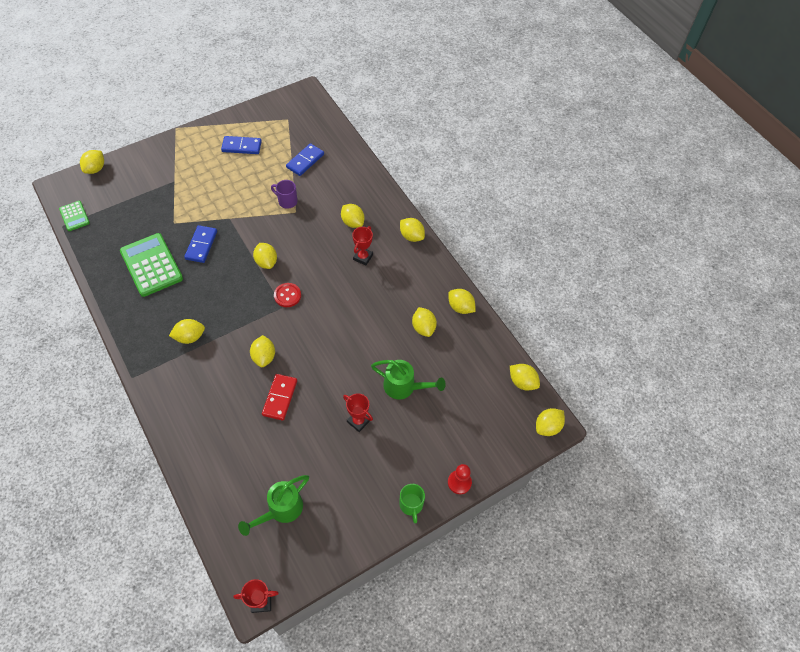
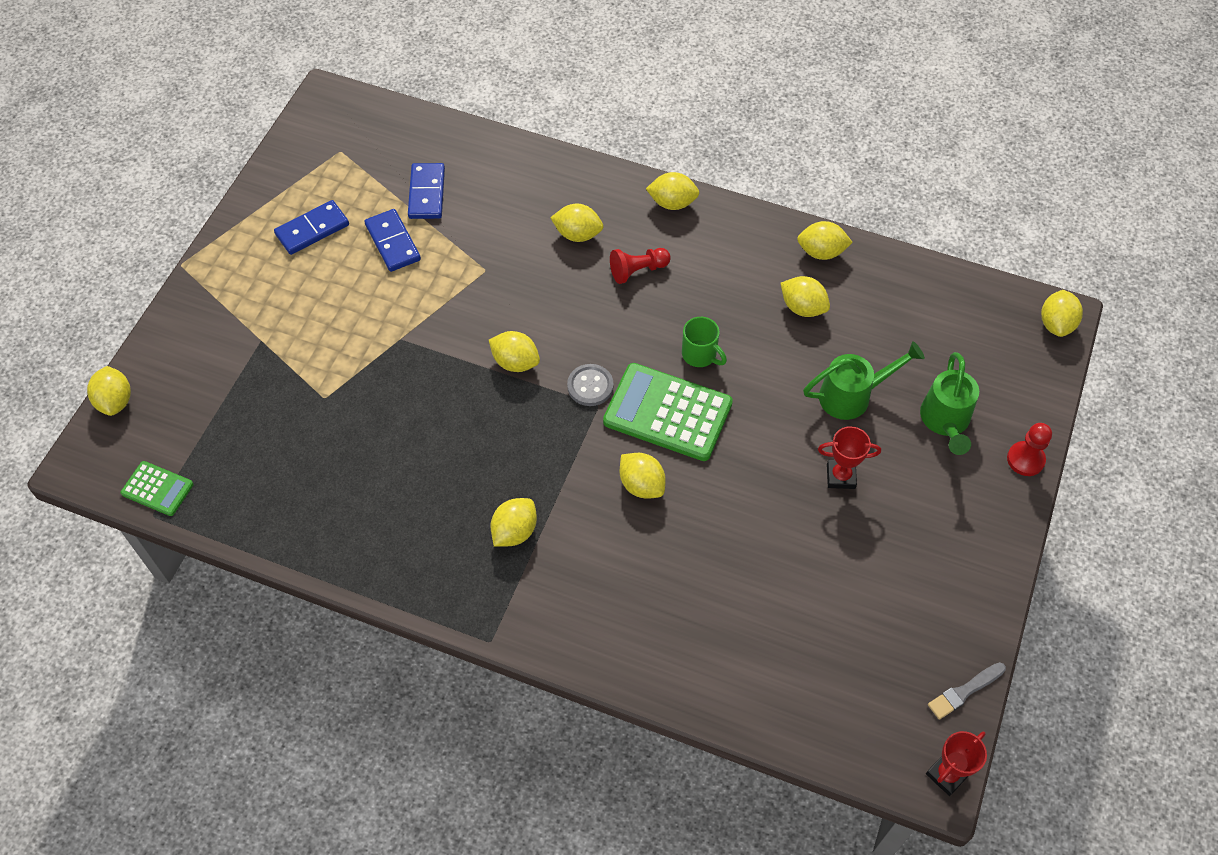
camera: 35 degrees left, 0 degrees up
green calculator [120,233,183,297] -> green calculator moved to [603,363,733,461]
blue domino [184,225,217,263] -> blue domino moved to [364,209,421,272]
green watering can [238,475,309,536] -> green watering can moved to [920,352,979,455]
red domino [262,374,297,421] -> none
purple mug [271,180,298,209] -> none
red button [274,283,301,307] -> grey button [567,364,614,406]
red trophy [352,226,373,265] -> red pawn [610,248,671,284]
green mug [399,484,425,523] -> green mug moved to [682,317,727,367]
yellow lemon [510,364,540,390] -> none
none -> grey brush [928,662,1006,720]

